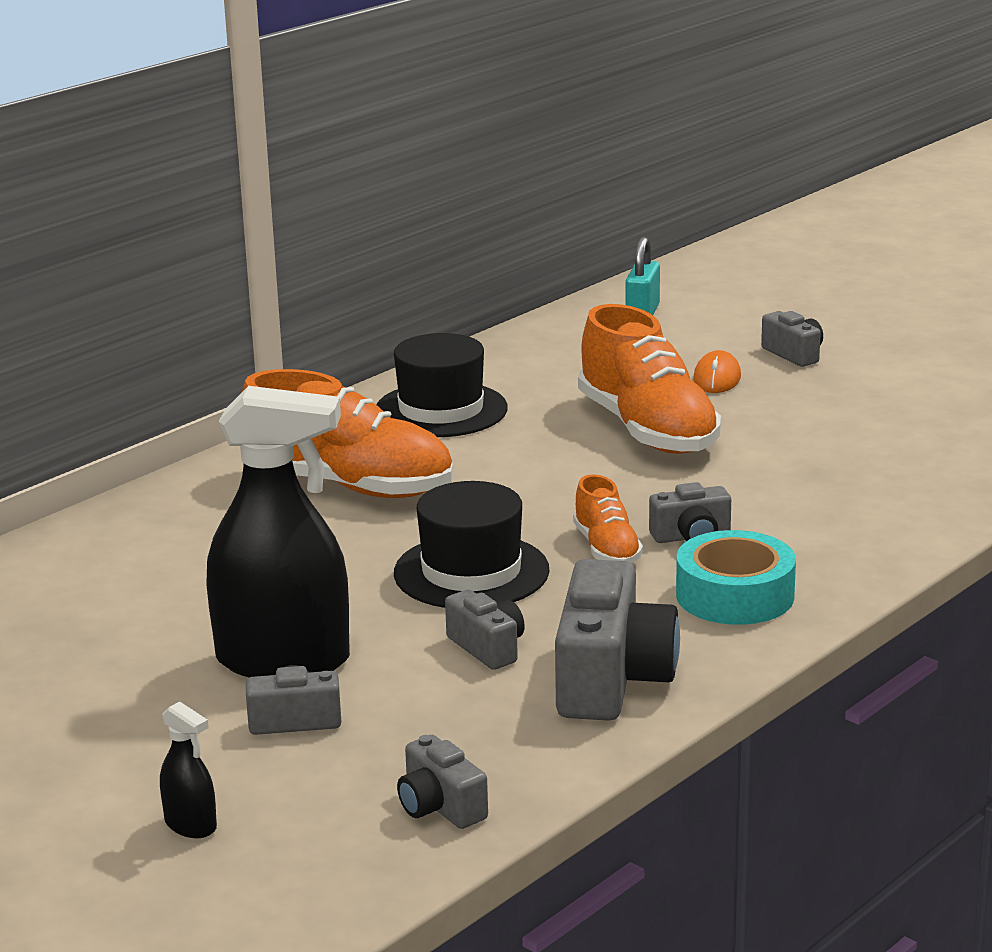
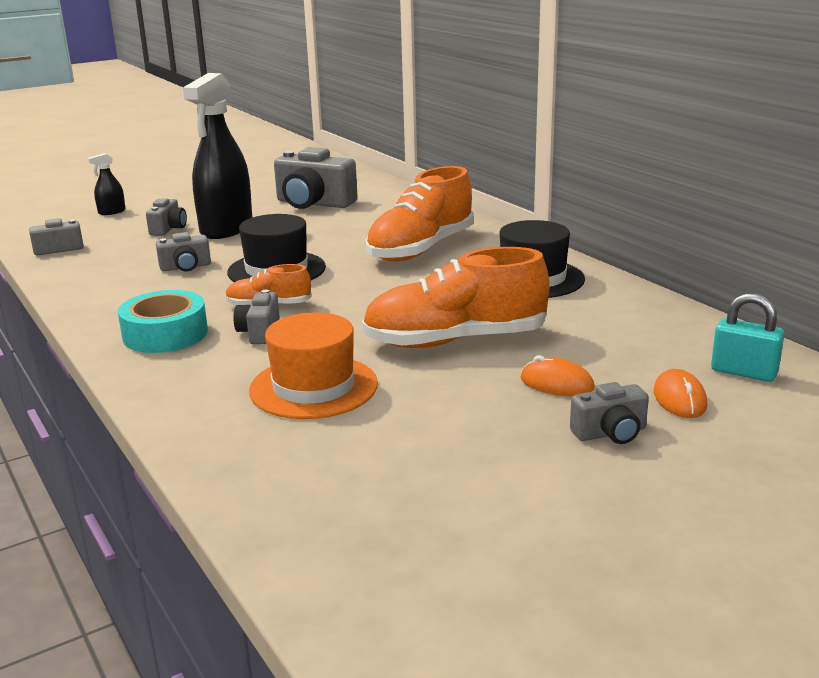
camera: 105 degrees right, 0 degrees up
grey camera [555,559,680,721] -> grey camera moved to [274,147,358,209]
none -> orange hat [249,312,378,419]
none -> orange mouse [654,369,707,418]

